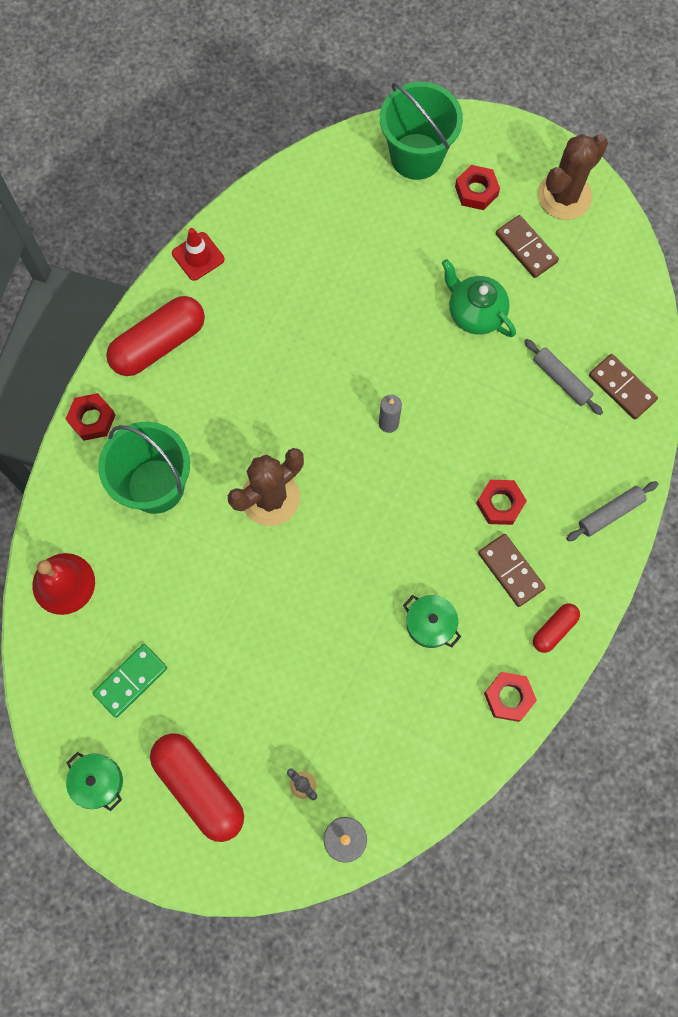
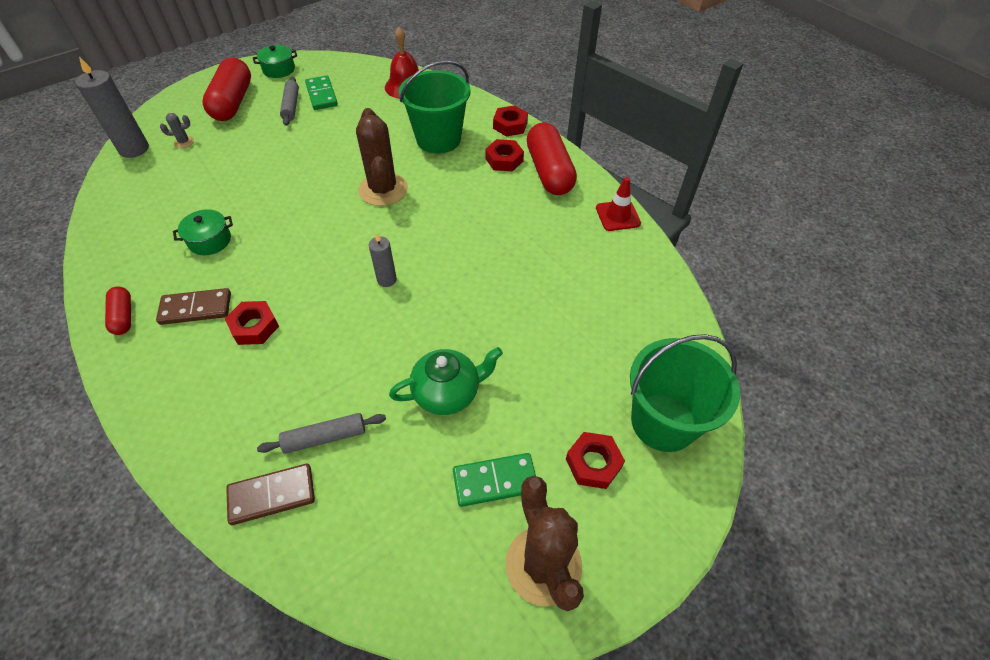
camera: 115 degrees right, 20 degrees down
red capsule [150,733,244,842] -> red capsule turned 75 degrees counterclockwise [202,57,251,121]
red nut [484,672,537,722] -> red nut moved to [485,139,524,171]
brown domino [496,215,559,278] -> green domino [453,453,536,507]
grey rolling pin [566,481,658,541] -> grey rolling pin moved to [280,77,299,126]

